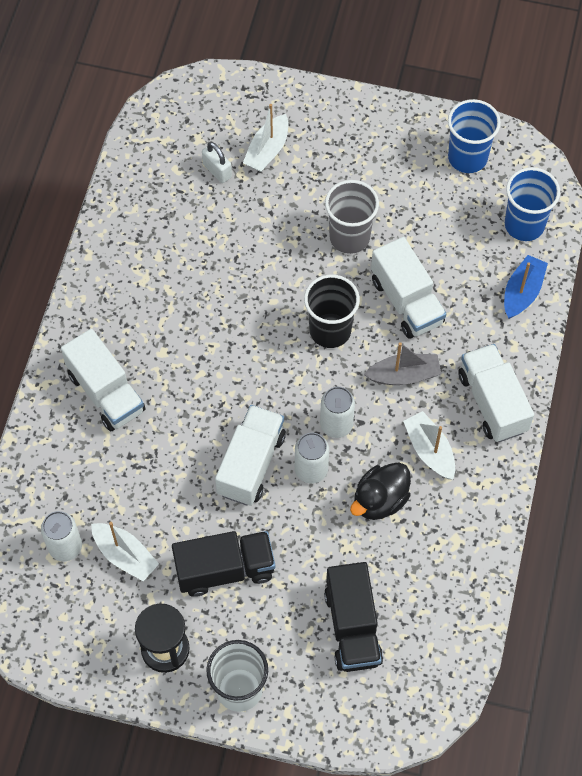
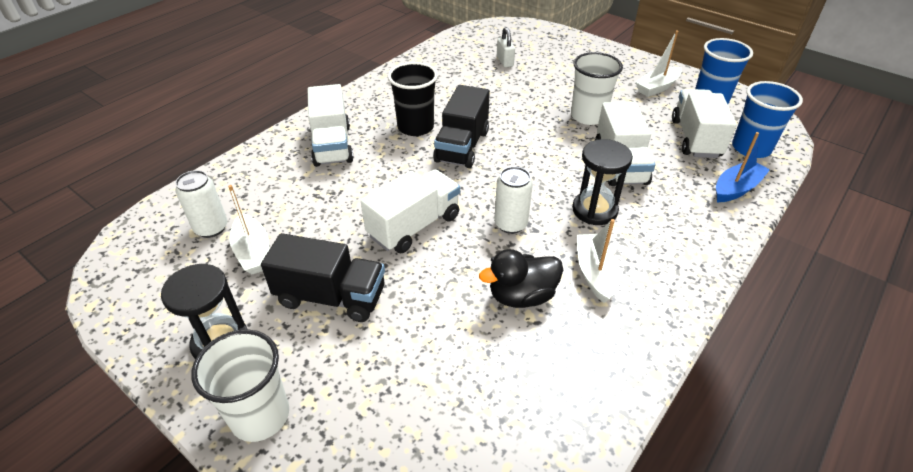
camera: 25 degrees right, 20 degrees down
white boat [243,104,288,172] -> white boat moved to [635,30,682,97]
white can [295,433,329,484] -> none
black cup [304,274,360,348] -> black cup moved to [388,62,438,136]
black truck [324,562,383,672] -> black truck moved to [433,85,490,168]
grey cup [325,180,379,254] -> white cup [571,52,623,125]
grey boat [364,342,441,385] -> black hourglass [572,139,633,225]
white truck [458,344,534,442] -> white truck moved to [672,89,736,158]

